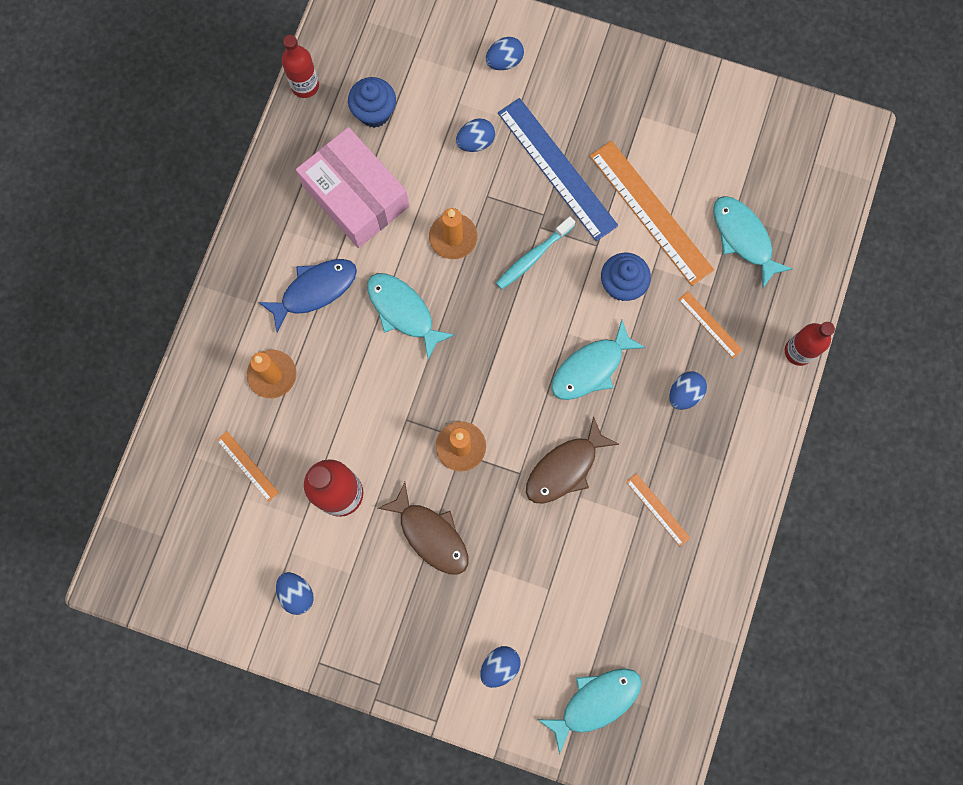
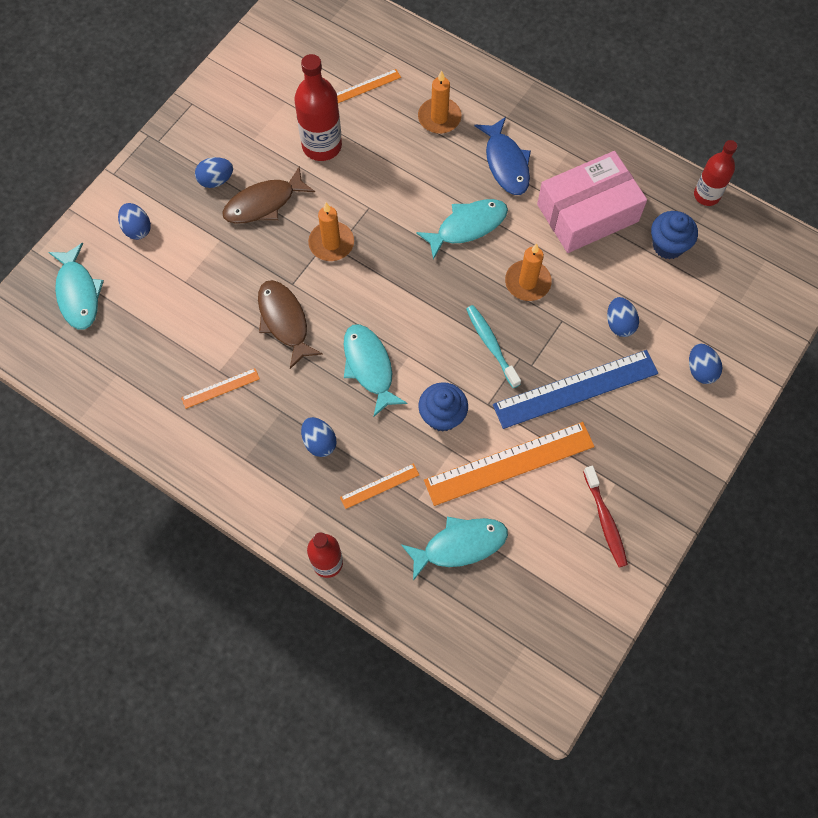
camera: 105 degrees right, 10 degrees down
blue egg [276,572,314,615] -> blue egg moved to [195,157,233,188]
none -> red toothbrush [583,466,628,567]

